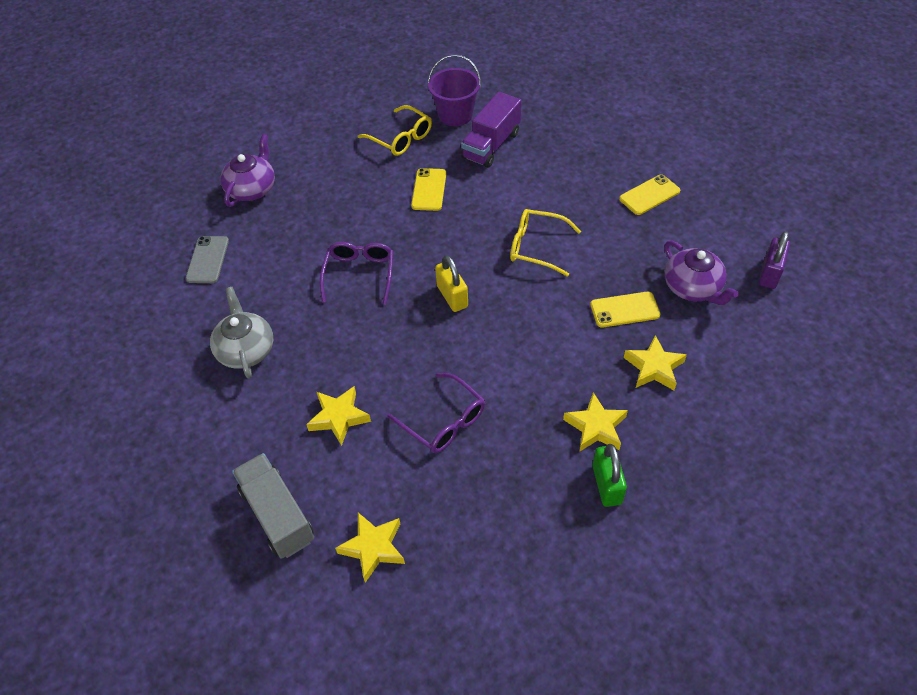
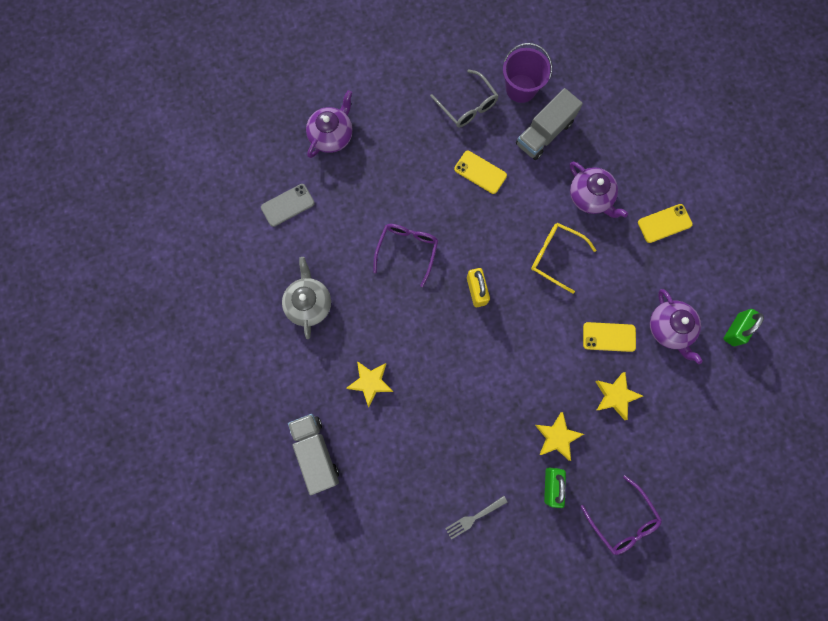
camera: 10 degrees right, 25 degrees up
grey phone [186,236,229,283] -> grey phone turned 45 degrees clockwise [261,184,315,227]
yellow star [335,513,405,583] -> none
yellow glasses [358,105,432,156] -> grey glasses [430,69,499,128]
purple glasses [388,373,485,453] -> purple glasses moved to [581,475,662,555]
yellow phone [411,168,446,211] -> yellow phone turned 75 degrees counterclockwise [454,151,507,194]
purple truck [461,92,521,168] -> grey truck [516,88,583,160]
purple padlock [759,231,790,289] -> green padlock [723,309,764,346]
none -> grey fork [445,496,507,540]
none -> purple teapot [570,162,628,218]

